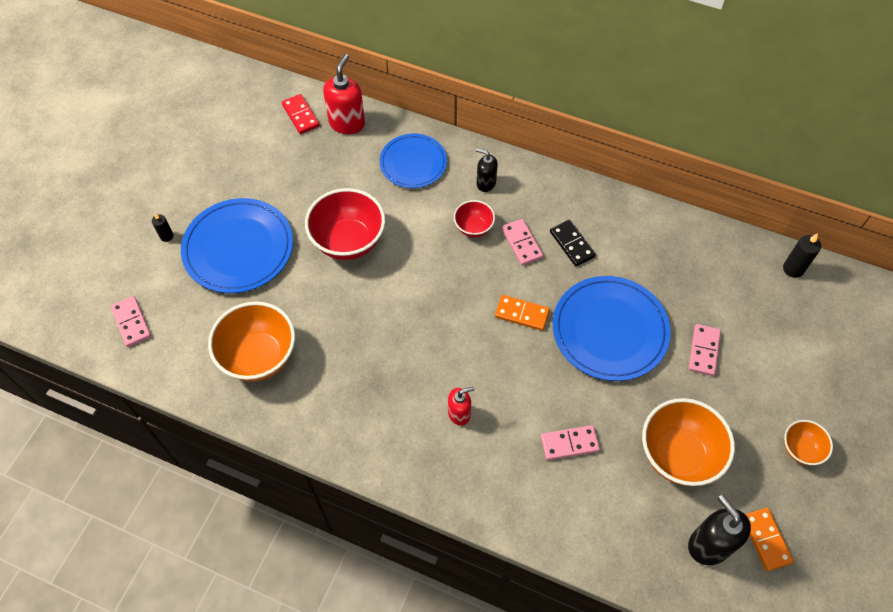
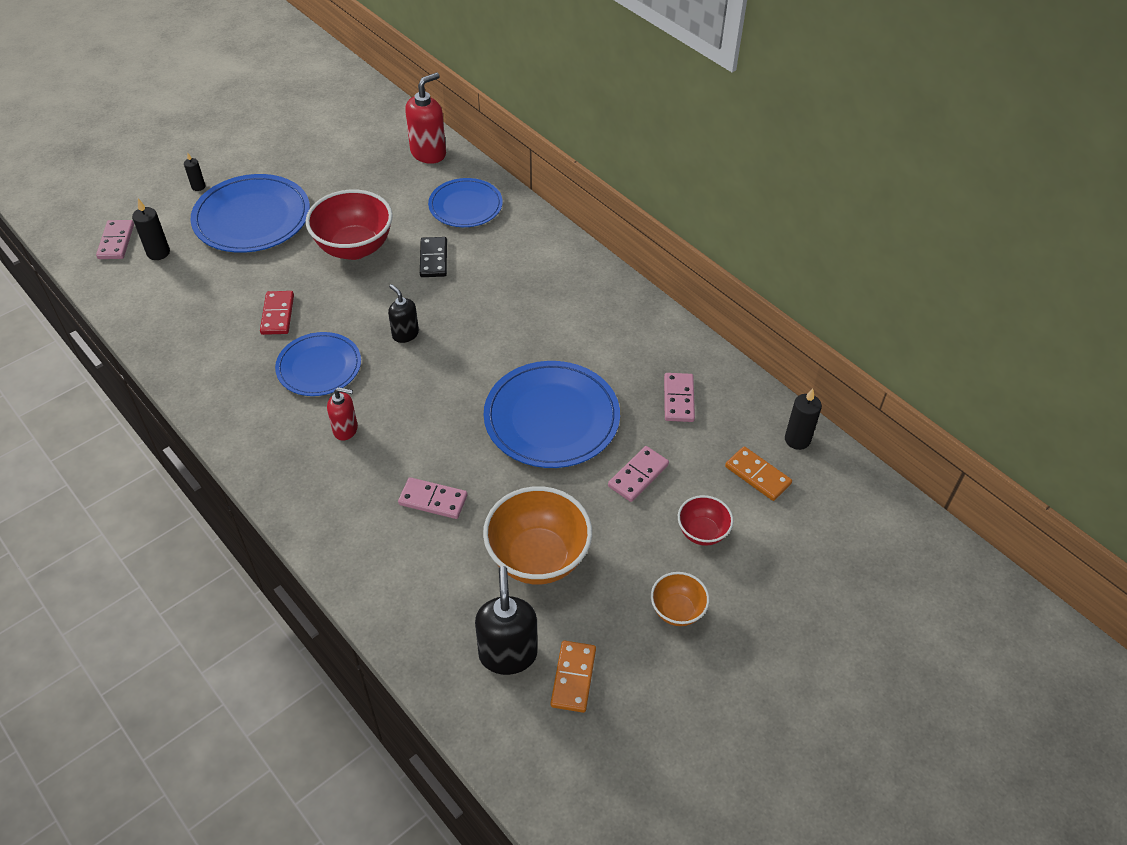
camera: 25 degrees right, 10 degrees down
orange bowl [208,301,295,381] -> none
red domino [282,94,320,134] -> red domino moved to [260,291,294,335]
red bowl [454,200,495,237] -> red bowl moved to [678,495,733,546]
black soap dispenser [476,148,498,192] -> black soap dispenser moved to [388,284,419,343]
orange domino [495,295,550,331] -> orange domino moved to [725,446,792,501]
pink domino [502,219,543,266] -> pink domino moved to [664,373,695,422]
black domino [550,220,596,266] -> black domino moved to [420,237,447,277]
none -> black candle [132,199,170,260]
none -> blue plate [275,332,361,396]

